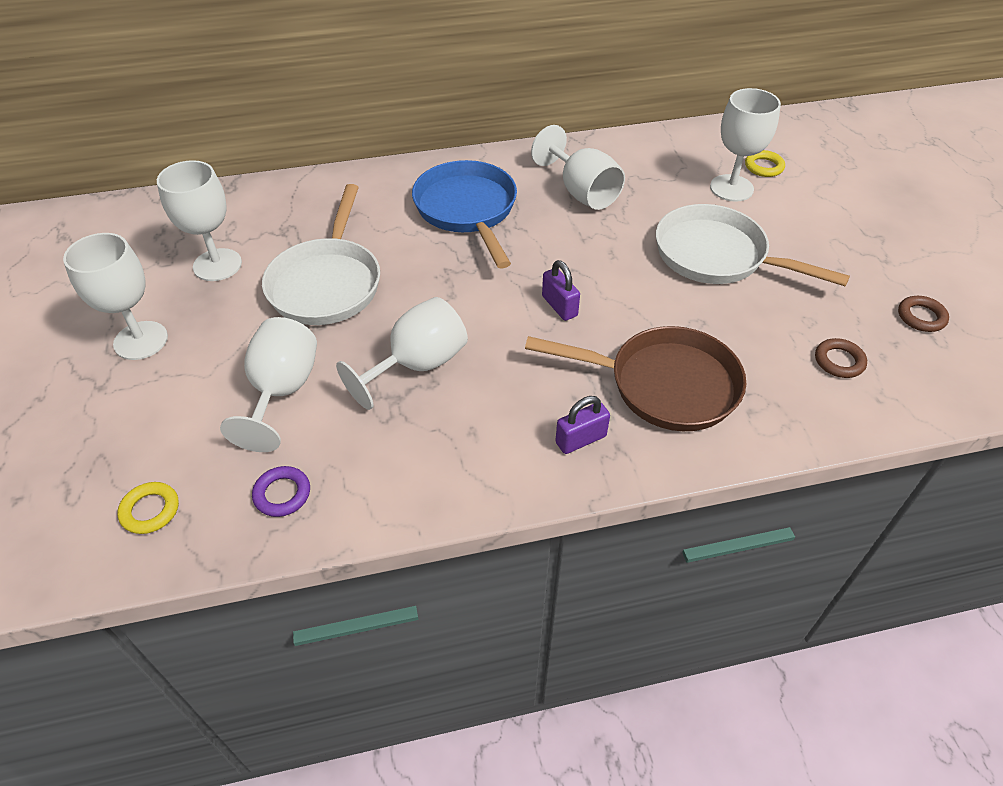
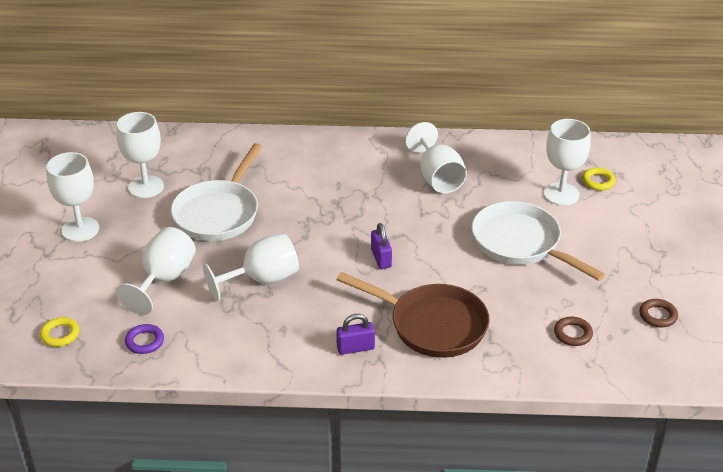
camera: 15 degrees right, 10 degrees down
blue pan [412,160,517,269] -> none

